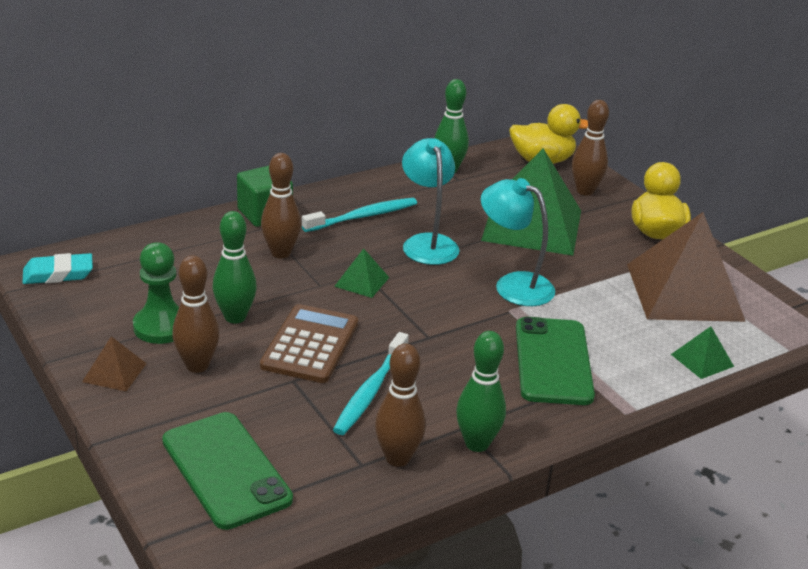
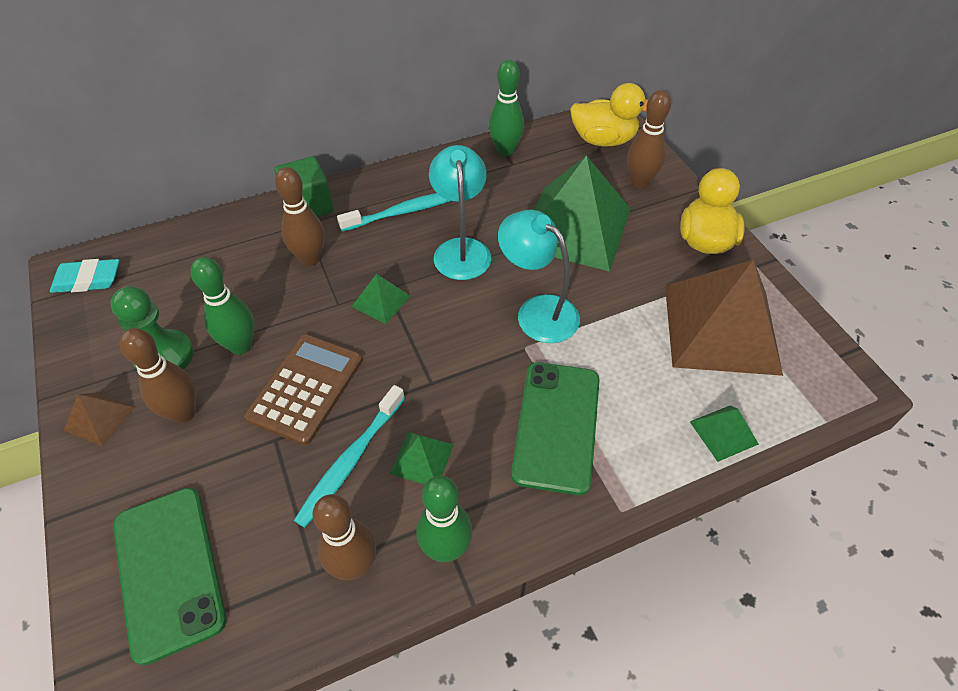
camera: 10 degrees right, 20 degrees up
none -> green pyramid [390,432,454,485]

